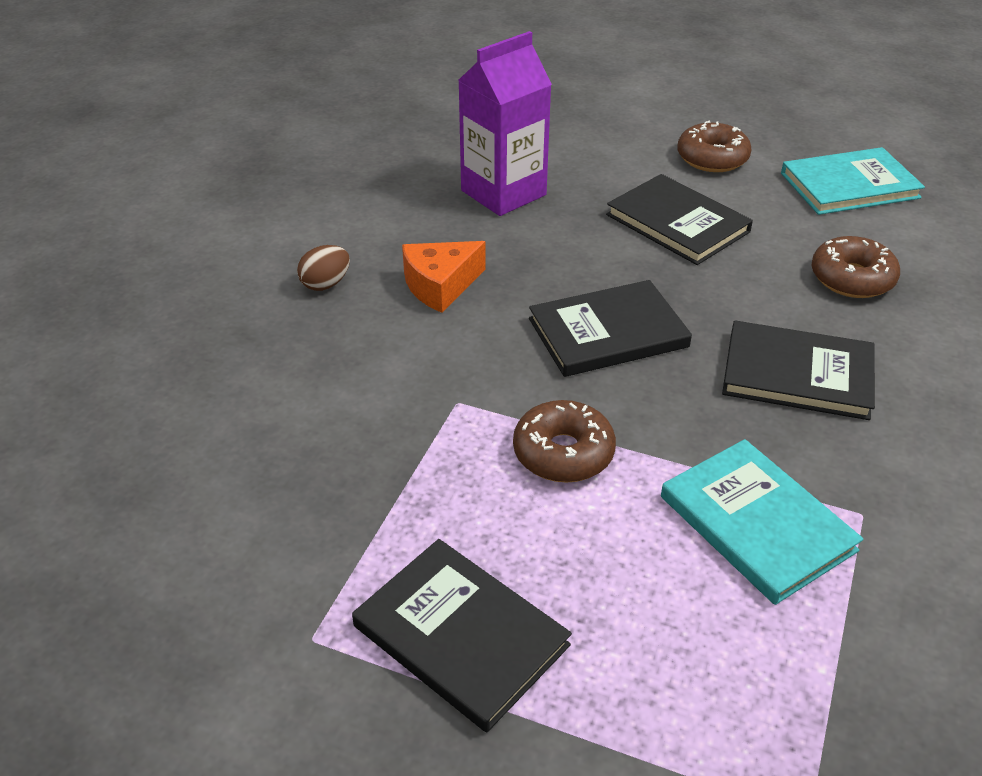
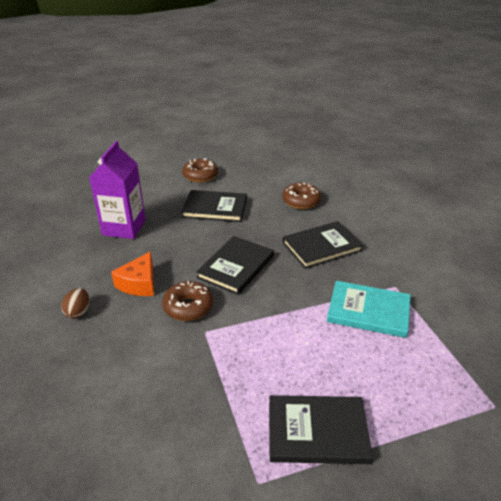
camera: 40 degrees left, 5 degrees down
brown donut [513,400,616,482] -> brown donut moved to [162,281,213,321]
turquoise book [781,147,925,215] -> none

